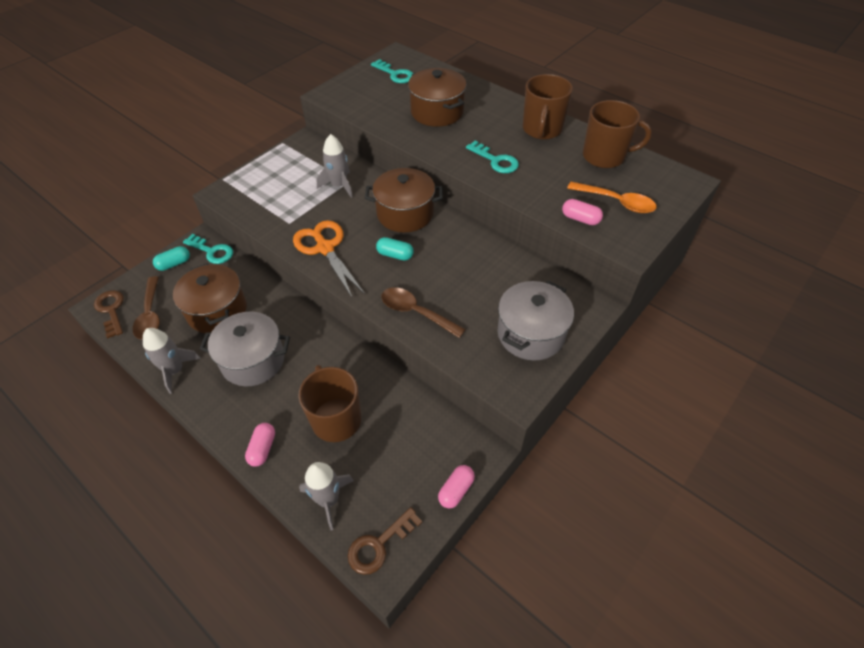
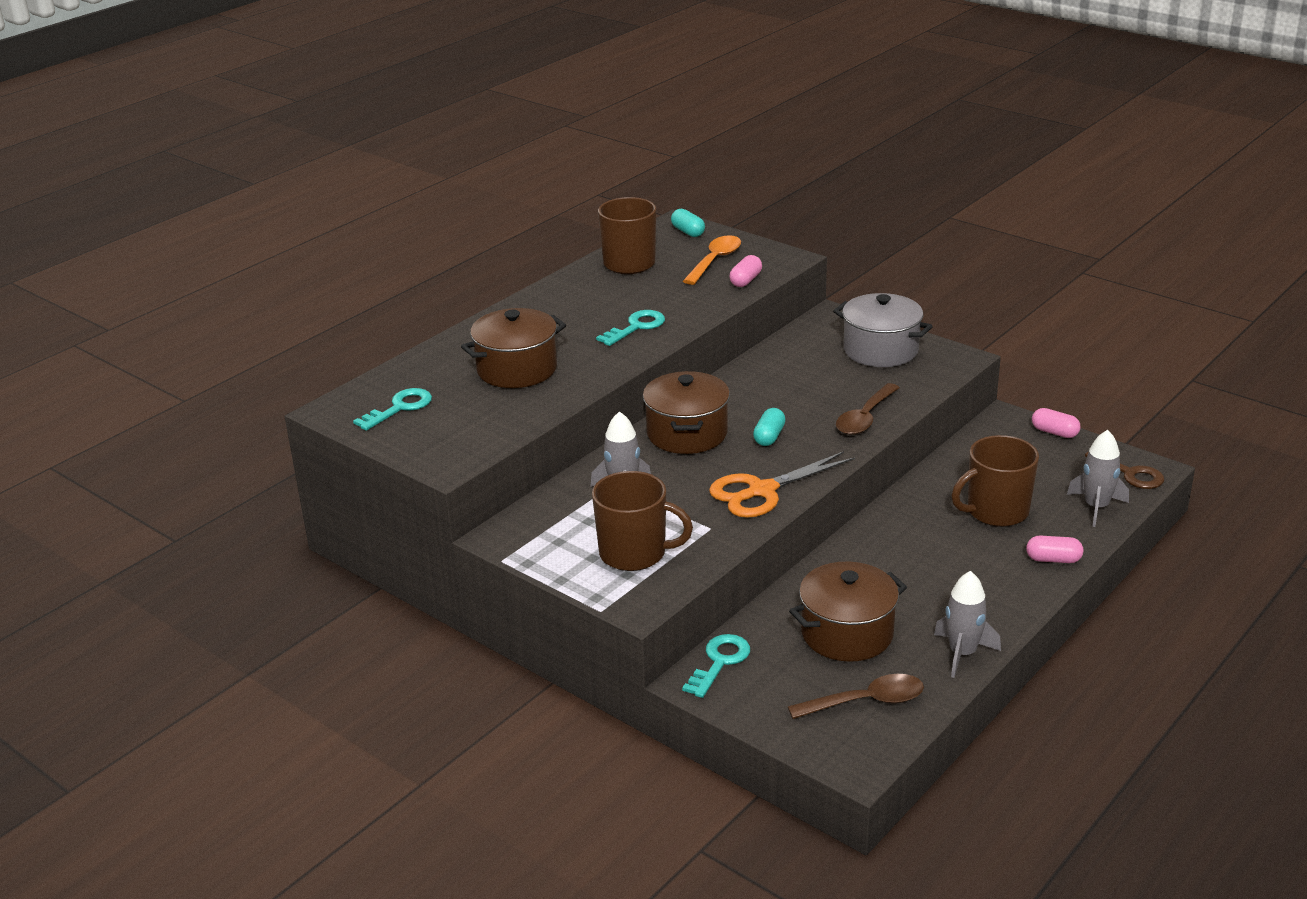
camera: 90 degrees left, 20 degrees down
brown key [94,290,124,339] -> none
turquoise capsule [153,246,190,271] -> turquoise capsule moved to [671,209,705,237]
grey pot [200,312,290,386] -> none
brown mug [523,74,573,140] -> brown mug moved to [592,471,693,571]

